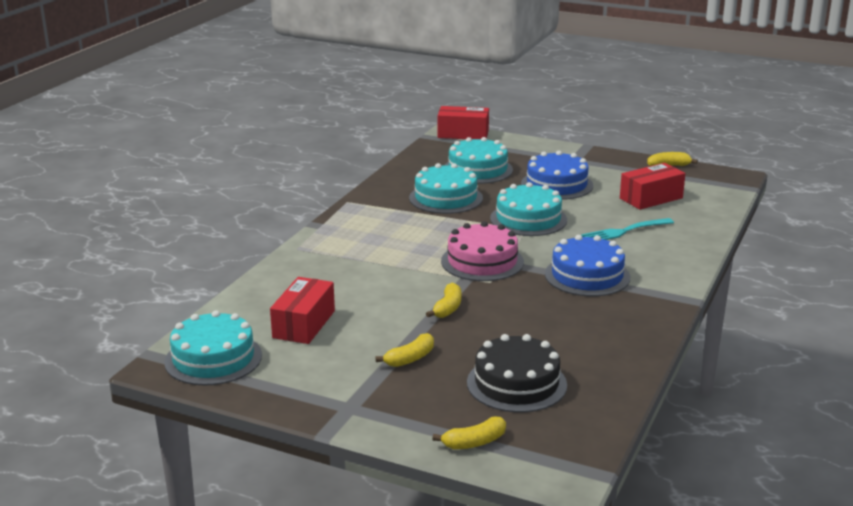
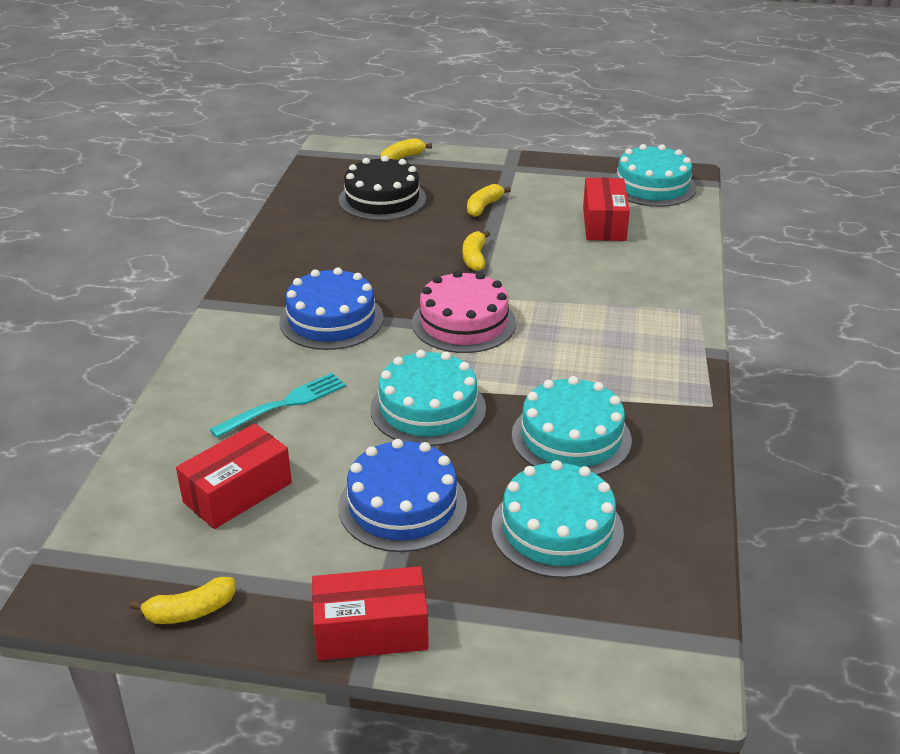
camera: 165 degrees right, 10 degrees up
red box [438,106,489,139] -> red box moved to [312,566,429,661]

